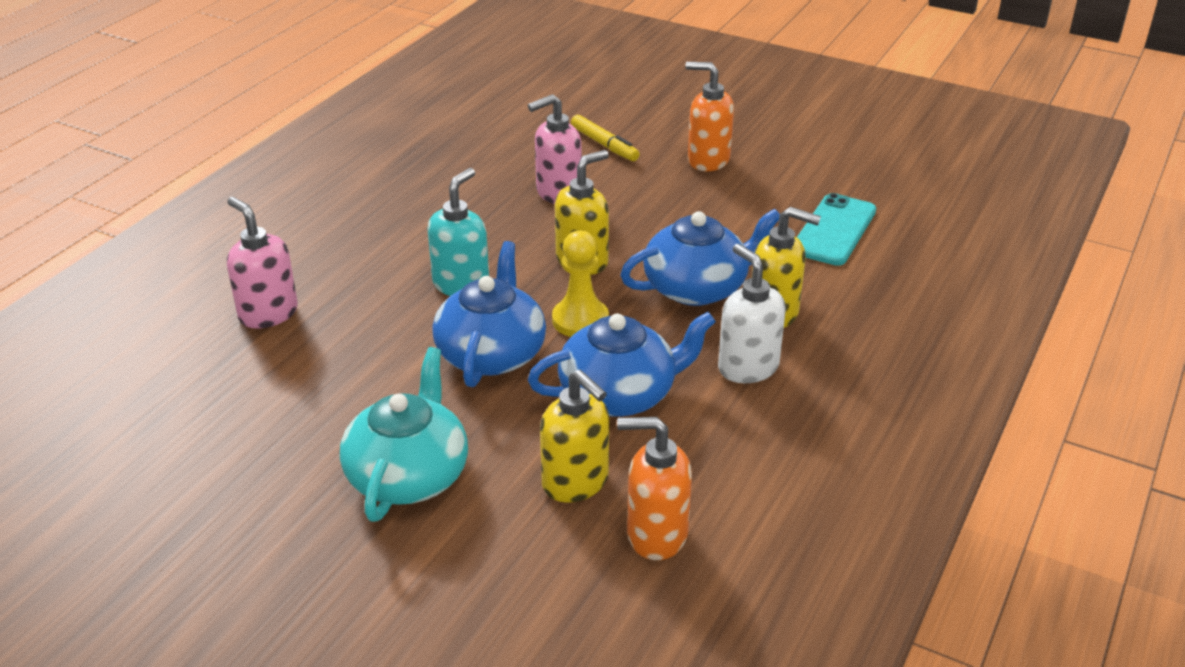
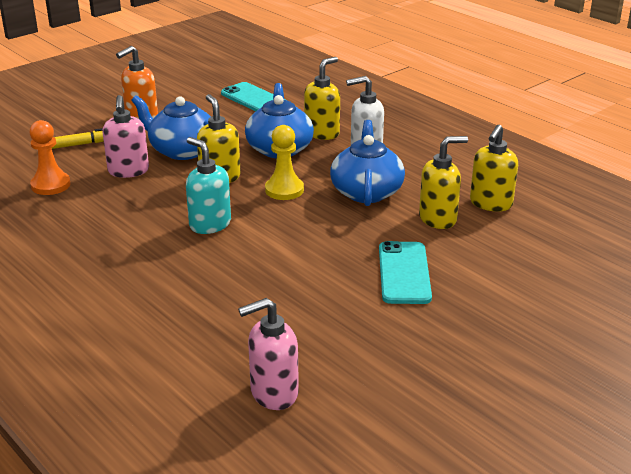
camera: 70 degrees left, 5 degrees down
pink soap dispenser [227,197,298,329] -> pink soap dispenser moved to [238,298,299,410]
turquoise teapot [340,347,468,522] -> turquoise phone [379,241,432,304]
blue teapot [432,241,546,387] -> blue teapot moved to [131,95,211,160]
orange soap dispenser [617,417,692,560] -> yellow soap dispenser [470,125,518,212]
none -> orange pawn [29,120,71,195]

